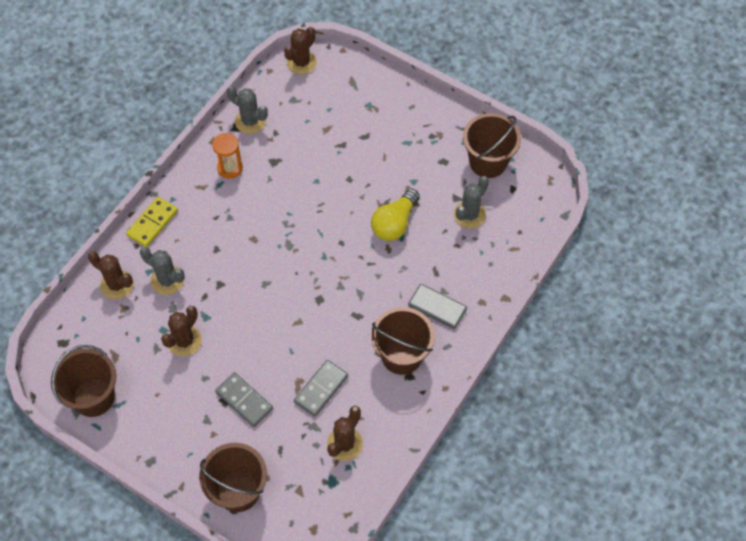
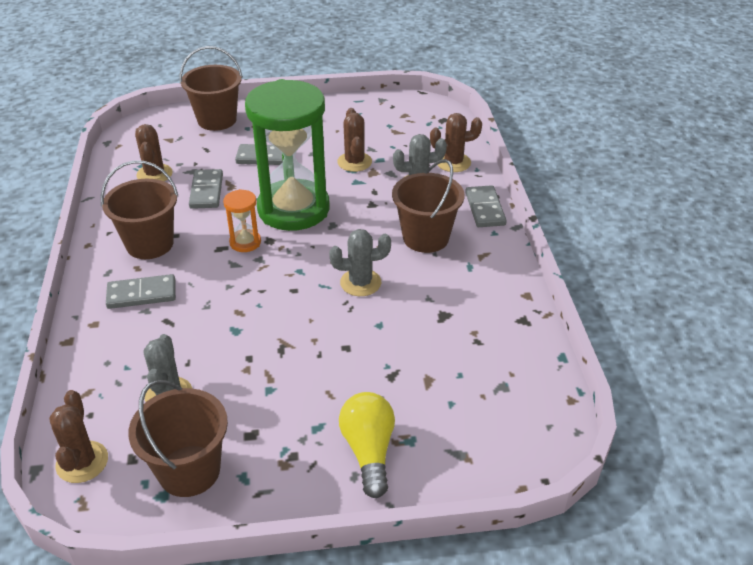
camera: 140 degrees right, 20 degrees down
brown bucket [51,345,116,417] -> brown bucket moved to [392,159,465,253]
yellow domino [126,197,178,247] -> grey domino [465,185,507,227]
orange hourglass [212,133,243,179] -> orange hourglass moved to [223,189,261,252]
grey cactus [227,86,268,134] -> grey cactus moved to [329,229,391,296]
brown cactus [284,27,317,74] -> brown cactus moved to [49,390,108,483]
yellow light bulb [371,189,420,241] -> yellow light bulb moved to [339,392,395,498]
none -> green hourglass [245,79,330,231]

